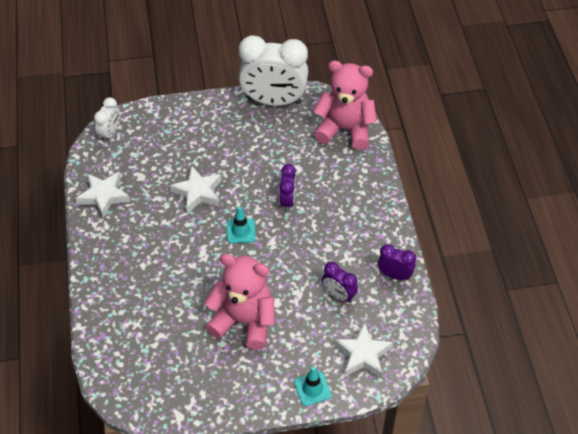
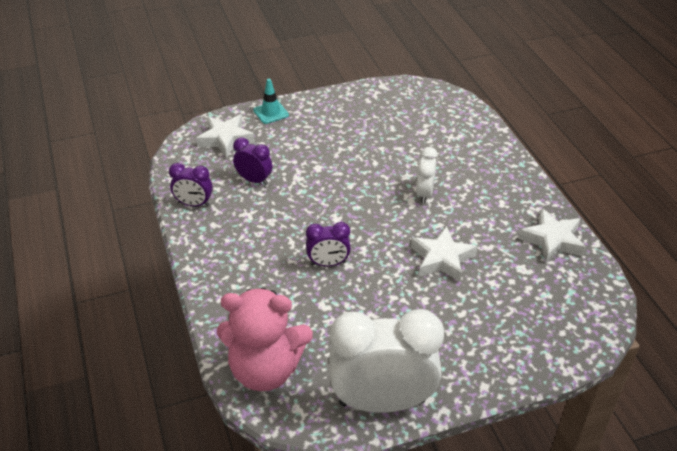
camera: 170 degrees right, 10 degrees down
white clock [94,97,120,142] -> white clock moved to [416,147,438,204]
pink teddy bear [205,254,275,350] -> none
turquoise traffic cone [227,206,256,243] -> none
purple clock [279,164,296,211] -> purple clock turned 90 degrees counterclockwise [306,222,351,266]

